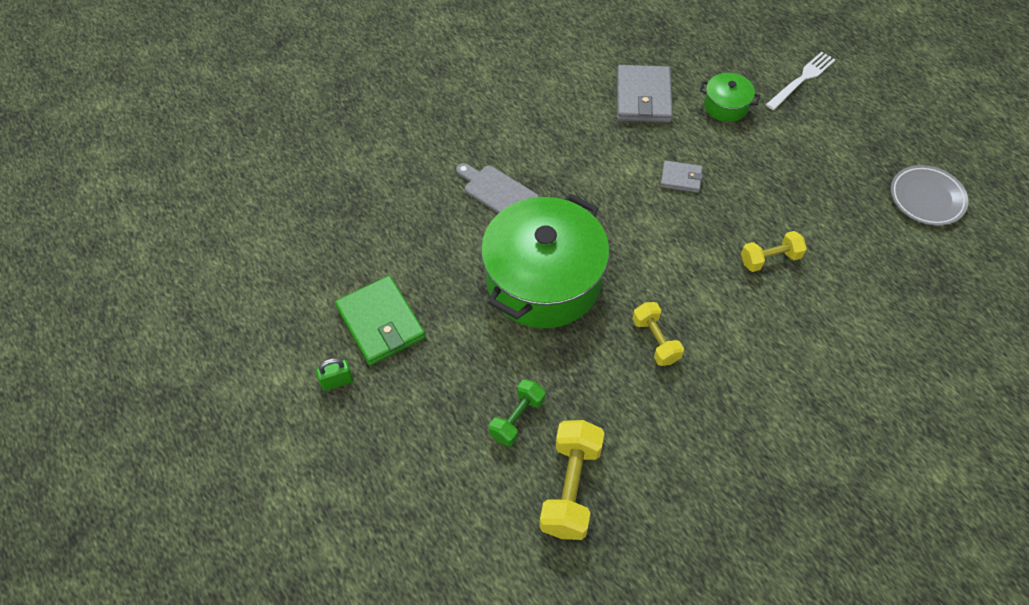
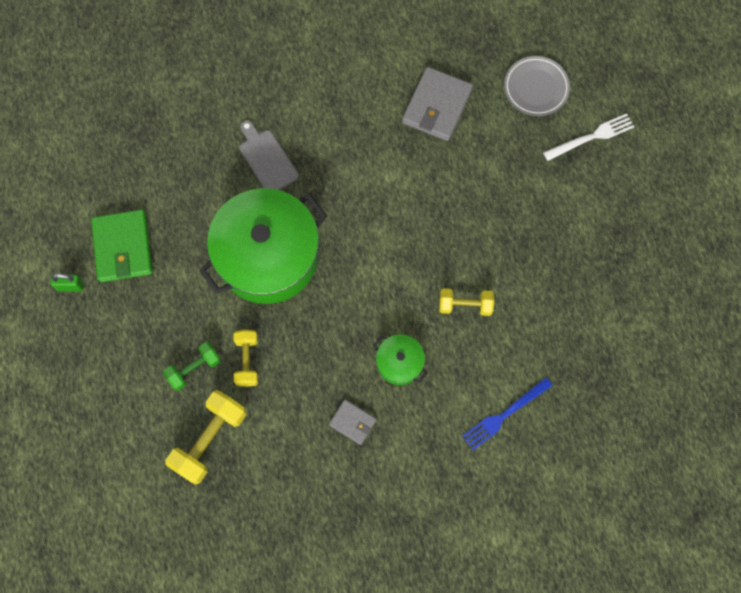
camera: 20 degrees right, 15 degrees up
yellow dumbbell [632,302,684,366] -> yellow dumbbell moved to [234,330,258,387]
grey wallet [660,160,703,193] -> grey wallet moved to [329,400,377,445]
green pot [700,73,760,122] -> green pot moved to [373,335,428,385]
grey plate [891,165,968,226] -> grey plate moved to [504,56,570,116]
none -> blue fork [462,377,553,450]

